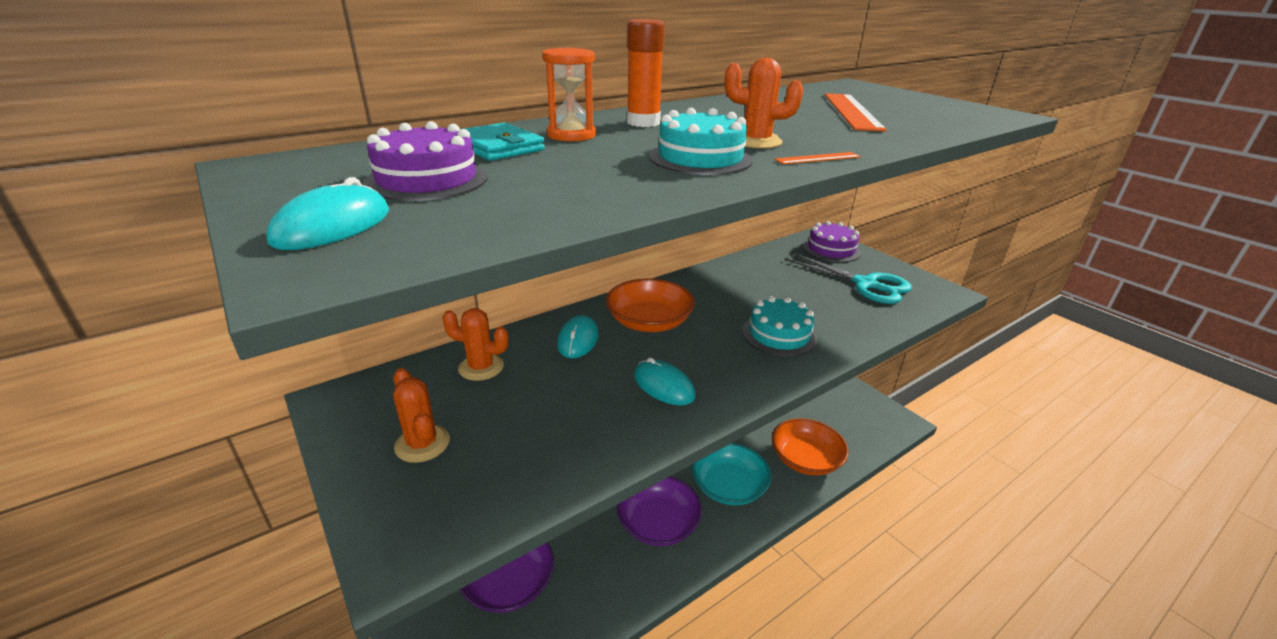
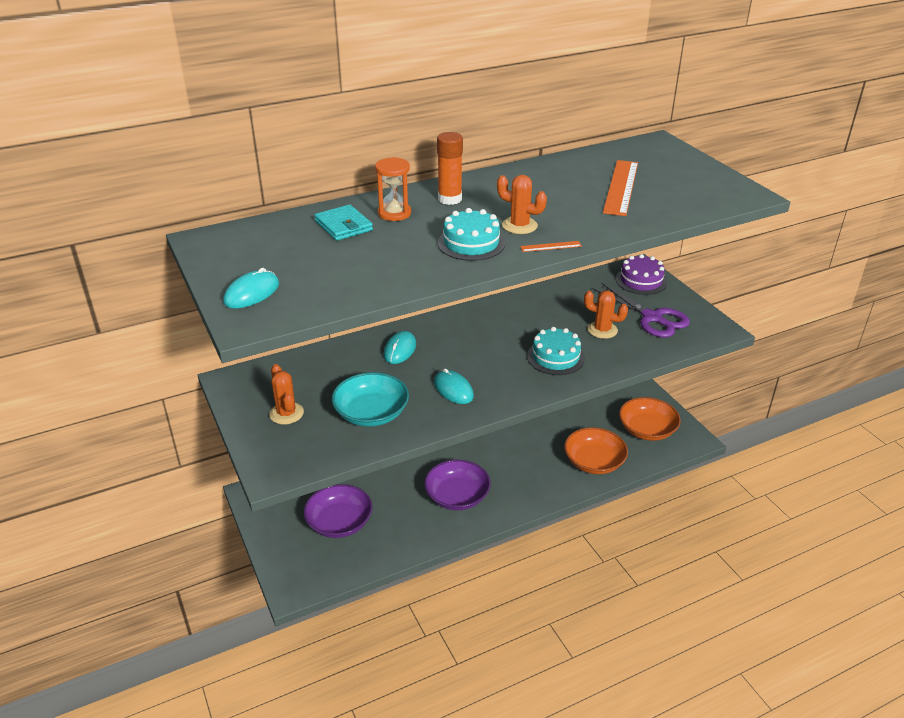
camera: 10 degrees right, 5 degrees up
purple cake [363,121,488,201] -> none
orange cactus [442,308,509,381] -> orange cactus moved to [584,290,628,339]
orange bowl [606,279,695,332] -> orange bowl moved to [619,397,681,441]
turquoise bowl [692,443,772,505] -> turquoise bowl moved to [332,372,409,427]
turquoise scissors [784,252,912,304] -> purple scissors [593,282,690,338]

